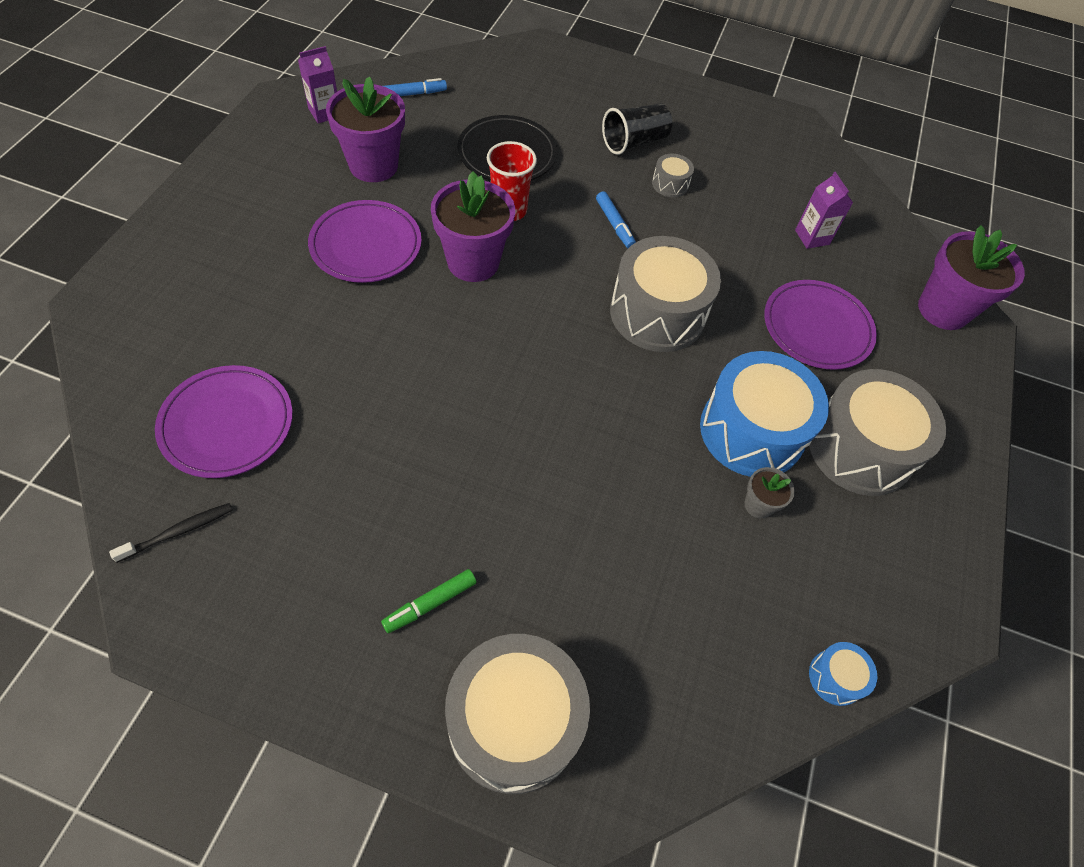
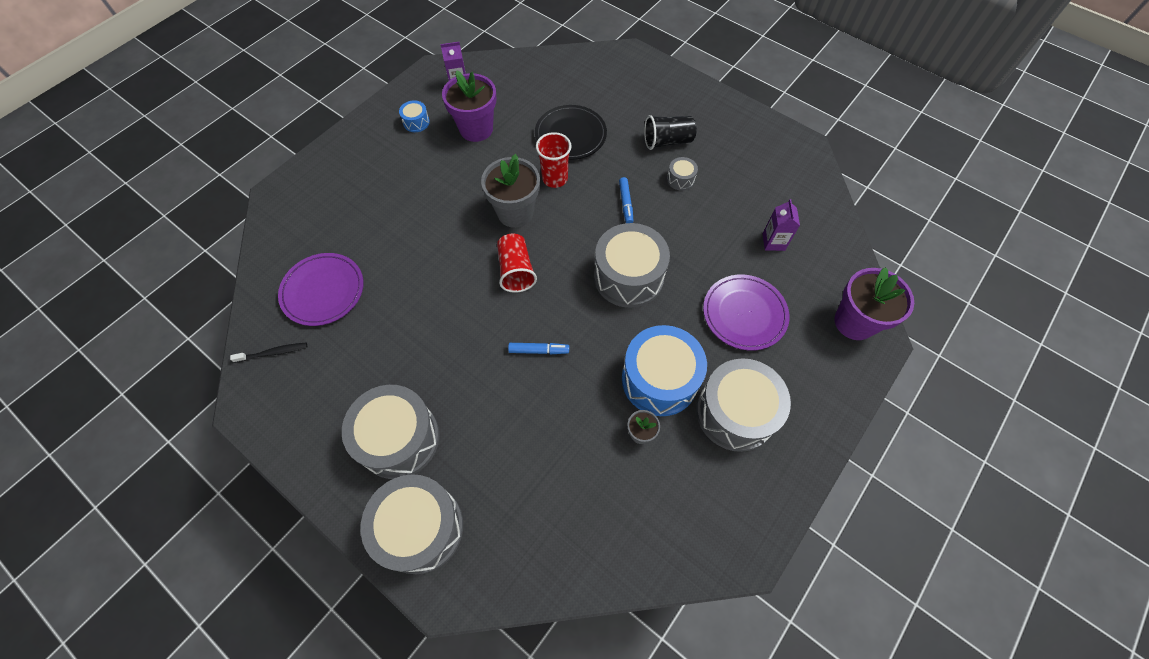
camera: 25 degrees right, 5 degrees up
purple plate [308,200,422,283] -> none
green marker [381,569,477,633] -> grey drum [342,385,439,479]
blue marker [383,78,447,96] -> blue marker moved to [508,343,569,354]
purple flower pot [431,171,515,282] -> grey flower pot [481,154,540,228]
blue drum [809,642,877,706] -> blue drum moved to [399,100,430,132]
none -> red cup [497,234,537,293]

